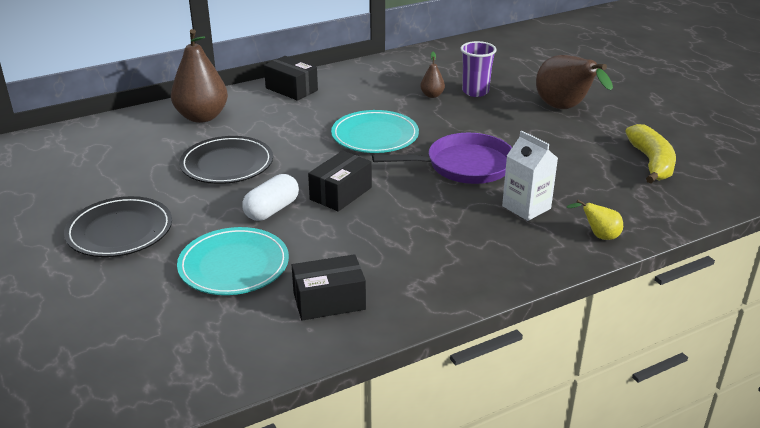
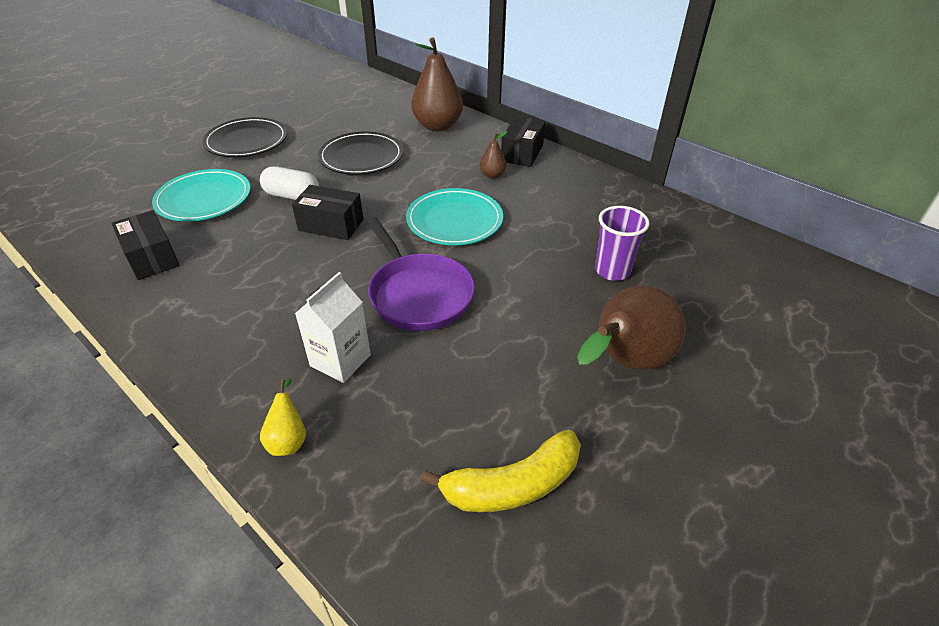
camera: 70 degrees right, 10 degrees up
brown pear [420,52,445,98] -> brown pear moved to [480,131,507,178]

